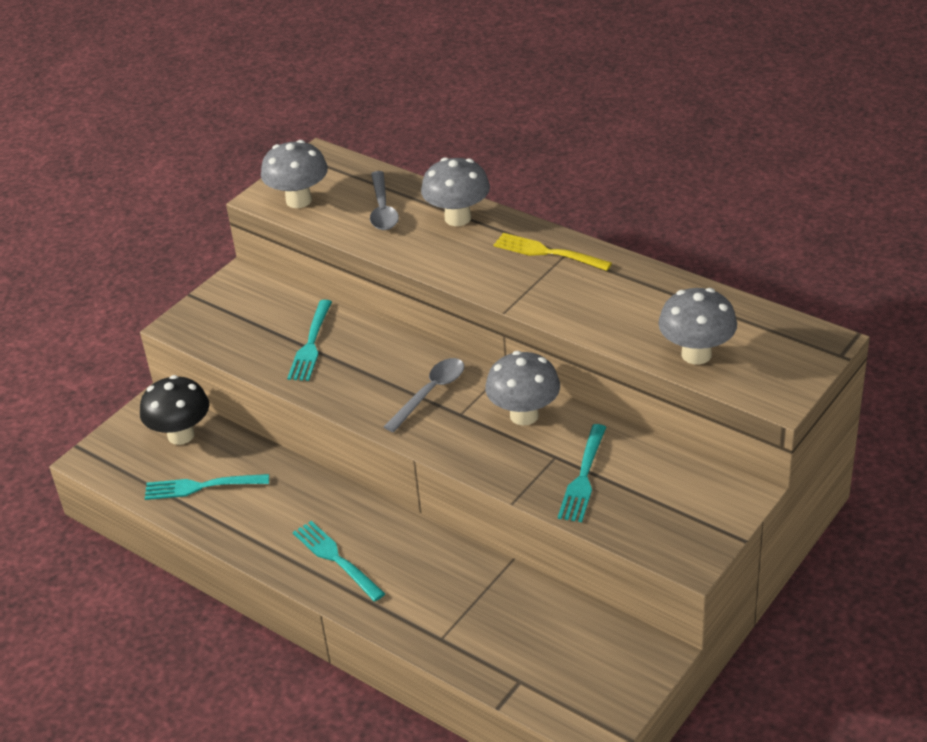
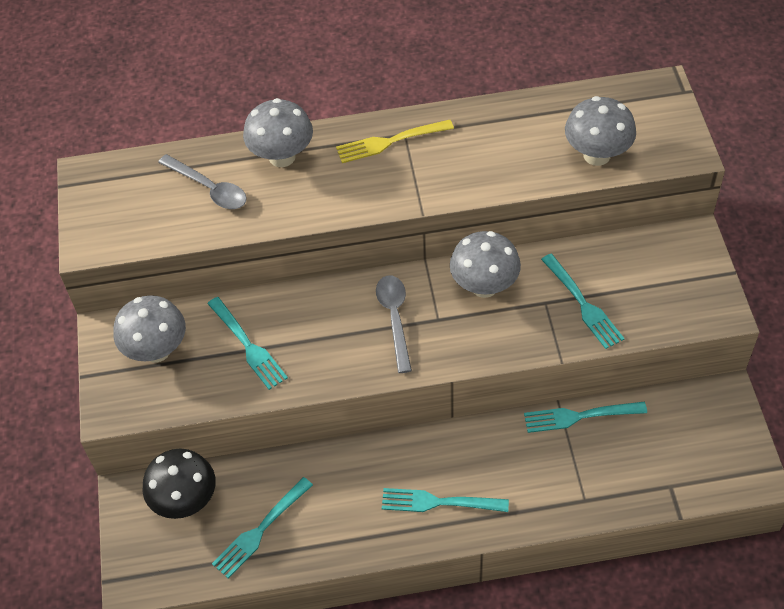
camera: 45 degrees left, 15 degrees up
grey mushroom [261,140,328,208] -> grey mushroom moved to [114,295,186,362]
none -> turquoise fork [524,402,647,433]

